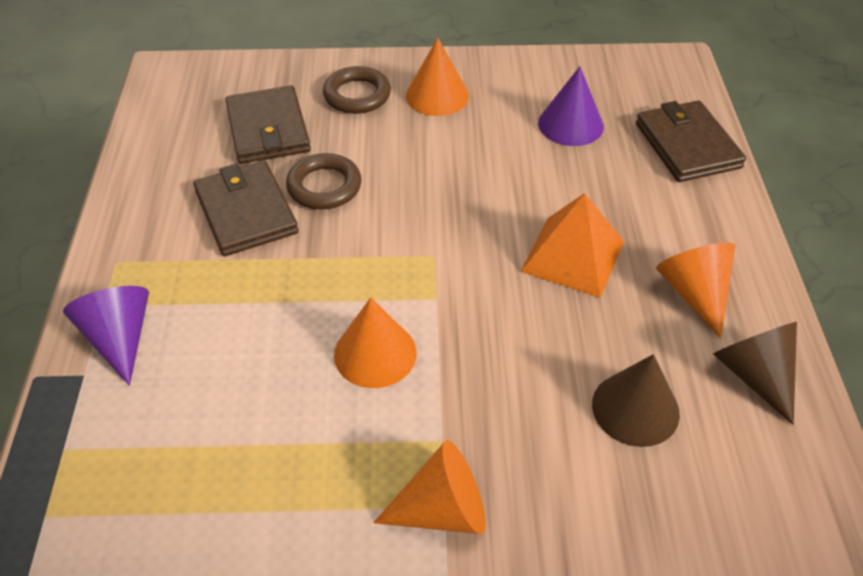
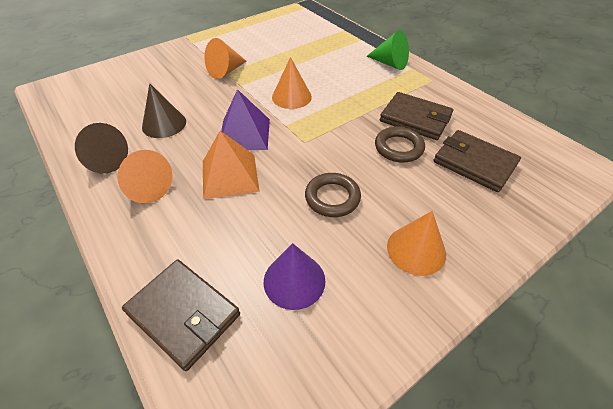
camera: 145 degrees right, 0 degrees up
purple cone [63,286,149,386] -> green cone [367,30,409,70]
brown ring [323,66,391,114] -> brown ring moved to [305,173,361,217]
none -> purple pyramid [221,89,270,150]

